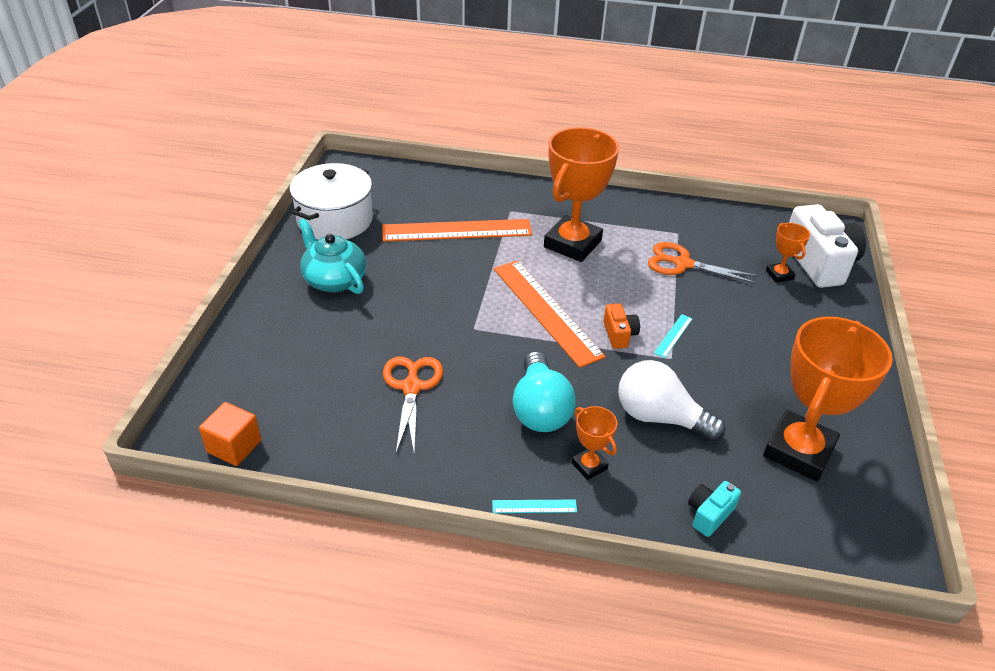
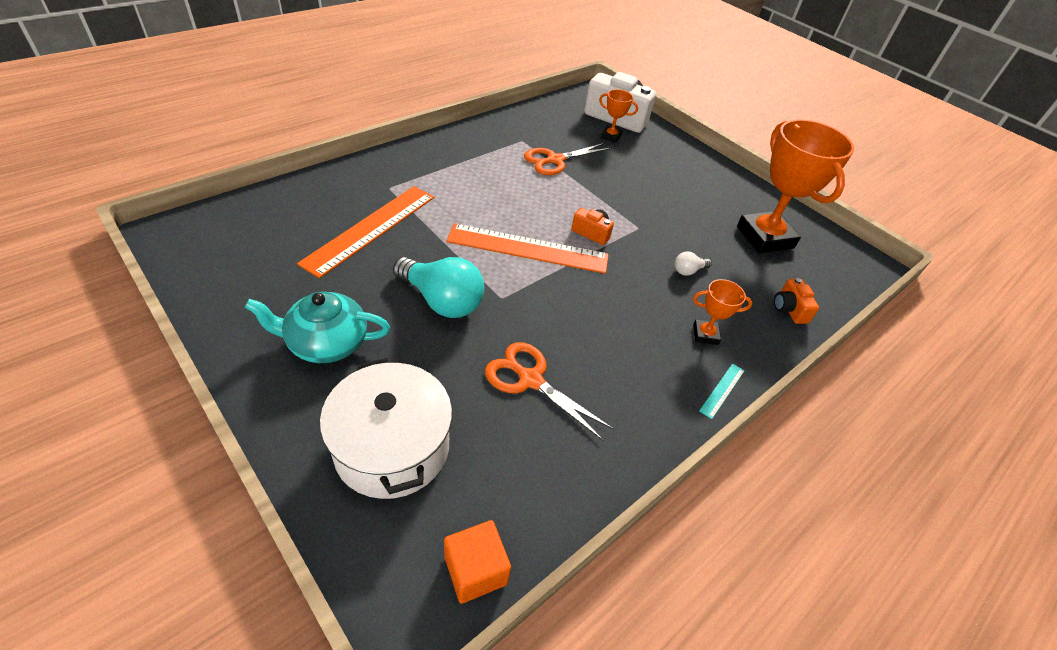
camera: 55 degrees left, 5 degrees up
white pot [290,163,373,240] -> white pot moved to [320,358,452,499]
turquoise light bulb [513,351,576,432] -> turquoise light bulb moved to [393,257,484,318]
orange trophy [544,127,619,262] -> none
white light bulb [618,360,726,441] -> white light bulb [675,251,712,276], size x0.45
turquoise ruler [654,314,693,358] -> none
turquoise camera [688,481,741,537] -> orange camera [774,278,819,324]

